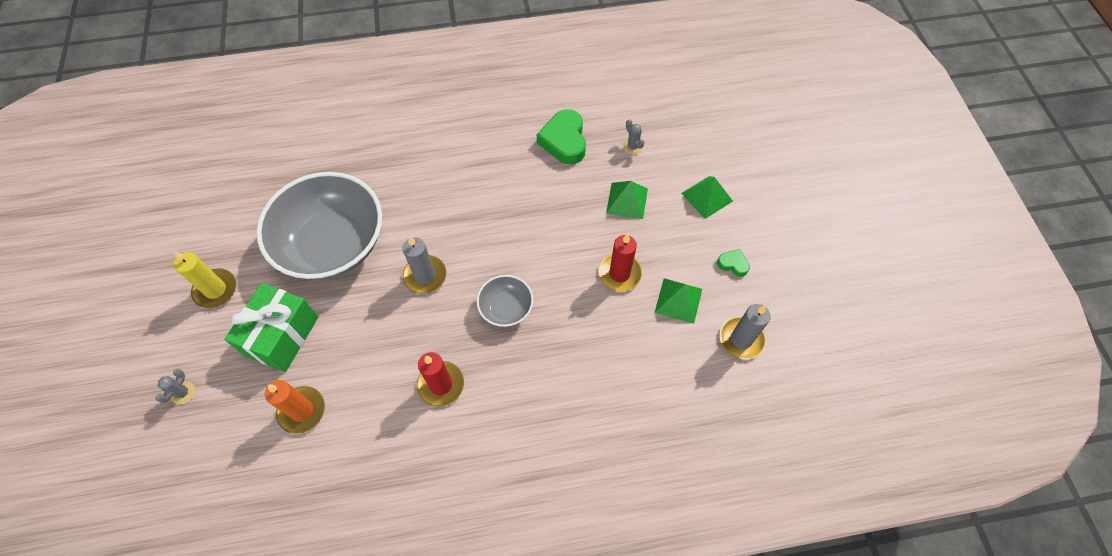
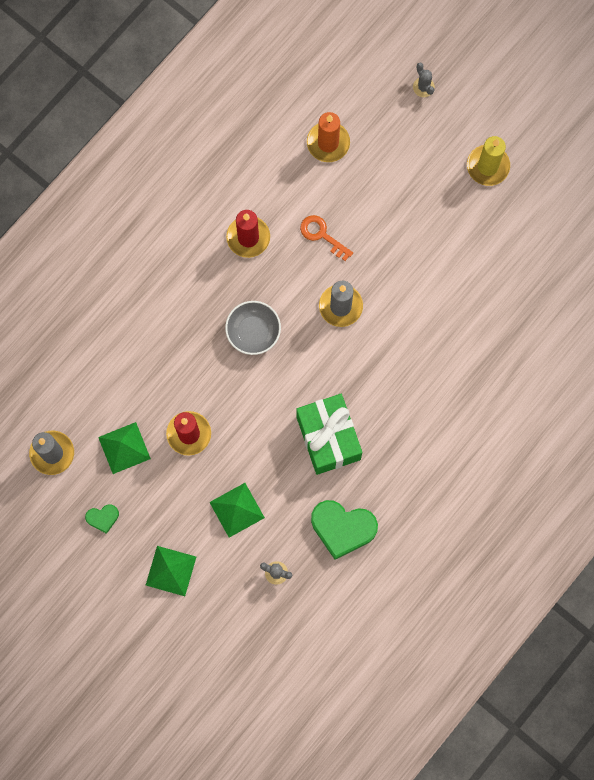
camera: 140 degrees right, 15 degrees up
green gift [224,283,318,372] -> green gift moved to [296,394,362,475]
grey bowl [256,172,382,280] -> none
green heart [537,109,586,165] -> green heart turned 150 degrees clockwise [311,500,378,560]
none -> orange key [300,215,353,261]

